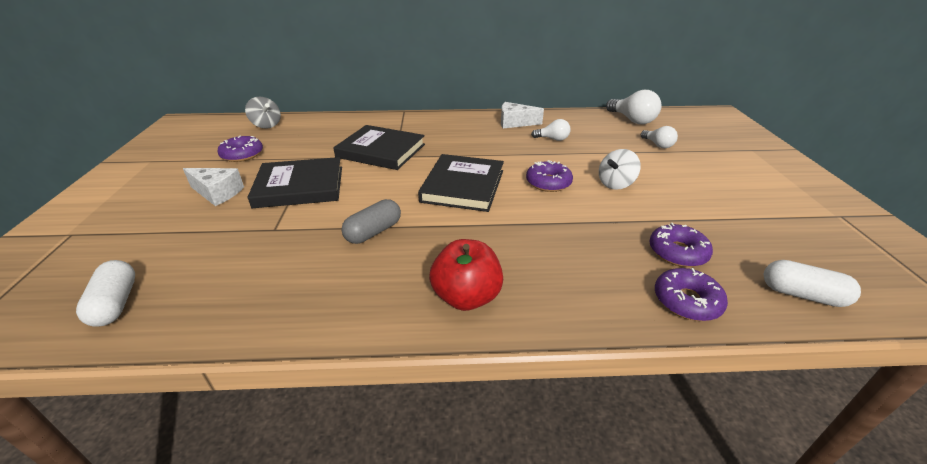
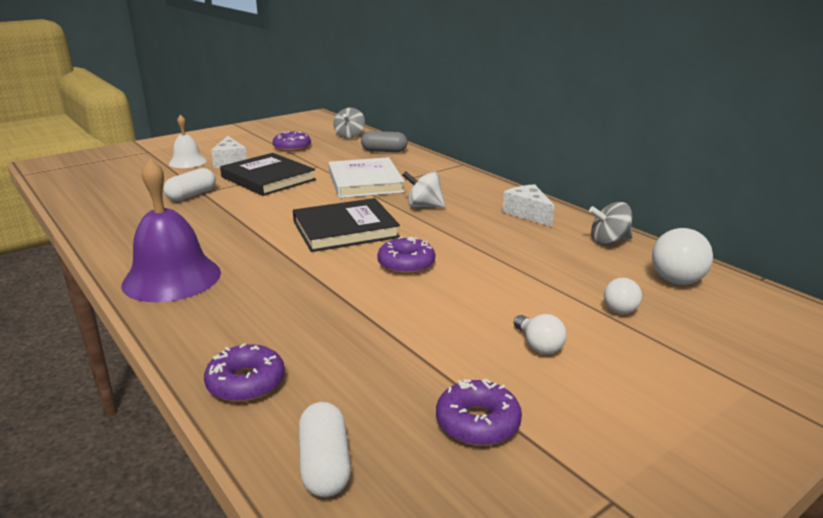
camera: 55 degrees right, 10 degrees down
white capsule [76,260,135,327] -> white capsule moved to [163,168,216,201]
black book [333,125,425,170] -> white book [328,157,405,198]
grey capsule [341,199,401,244] -> grey capsule moved to [361,131,408,152]
red apple [429,239,503,311] -> purple bell [122,158,221,302]
white light bulb [531,119,571,141] -> white light bulb moved to [514,314,567,354]
white spinning top [599,149,641,190] -> white spinning top moved to [402,171,445,208]
purple donut [649,223,713,267] -> purple donut moved to [436,379,522,446]
none -> white bell [169,115,207,168]
none -> grey spinning top [589,202,632,245]

